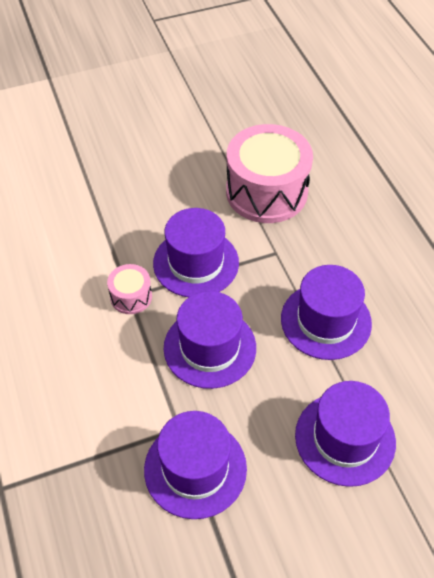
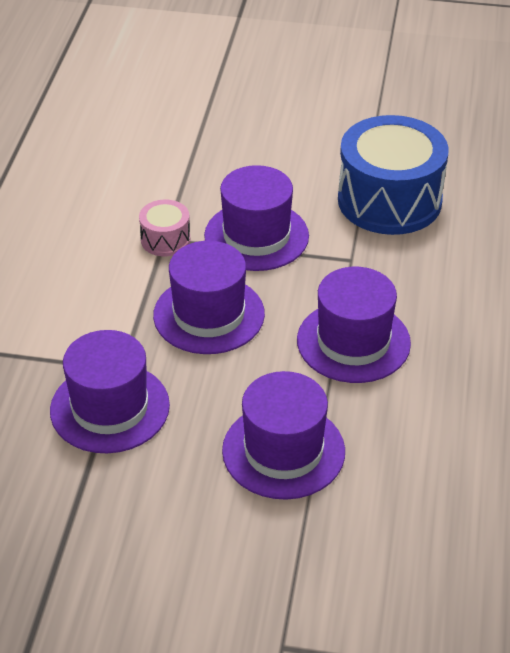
camera: 30 degrees right, 10 degrees down
pink drum [226,124,313,223] -> blue drum [338,115,449,235]

